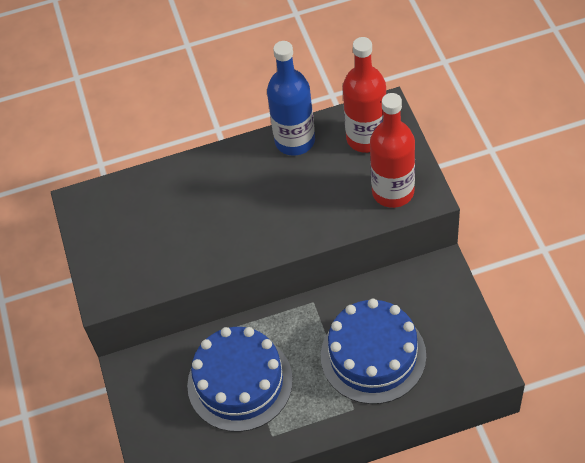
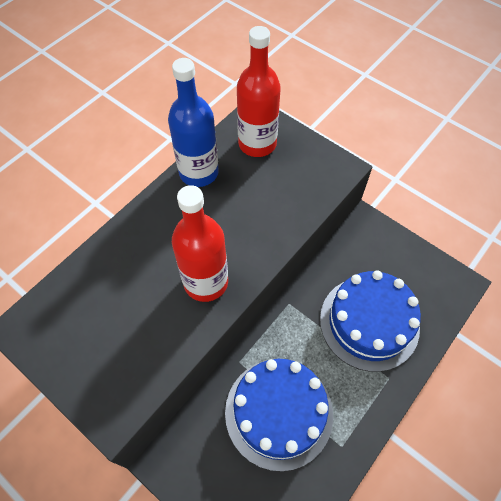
camera: 40 degrees left, 5 degrees up
red bottle [370,93,415,208] -> red bottle moved to [172,185,228,302]

